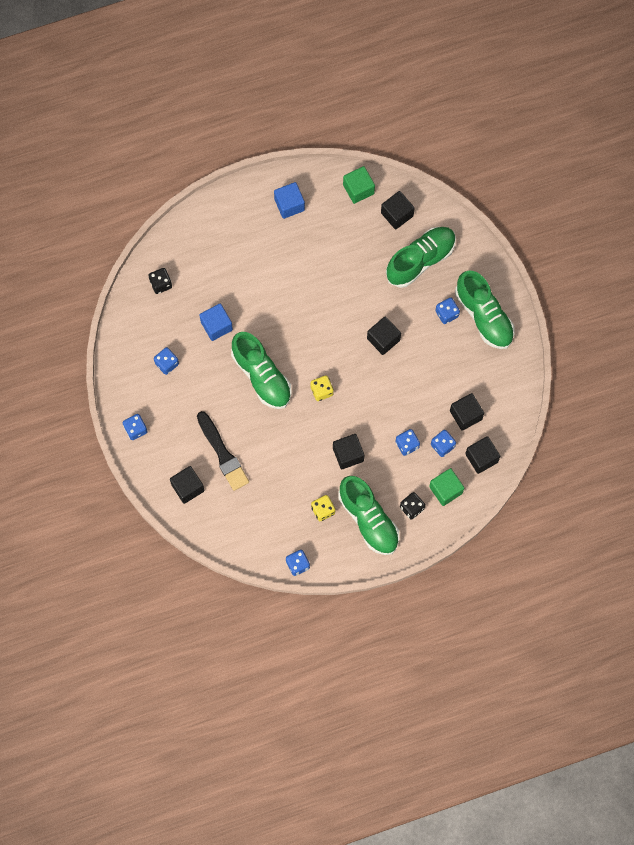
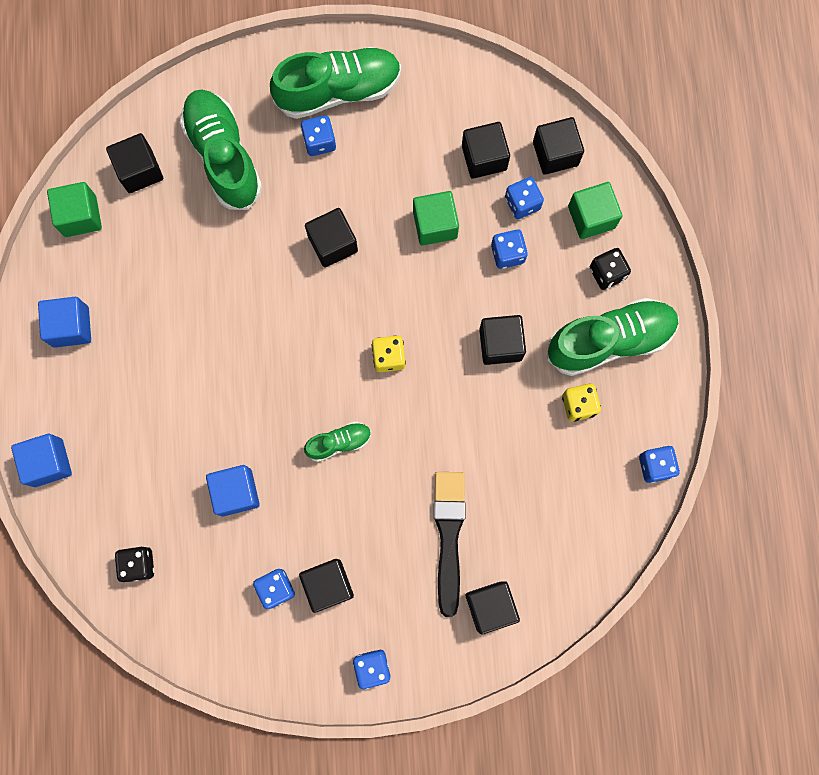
camera: 75 degrees left, 5 degrees up
black brush [197,411,249,491] -> black brush turned 75 degrees counterclockwise [434,472,466,617]
green shoe [231,332,292,409] -> green shoe [304,421,371,462], size x0.49
none -> blue cube [11,434,72,487]
none -> black cube [299,559,354,613]
none -> green cube [413,191,459,246]

